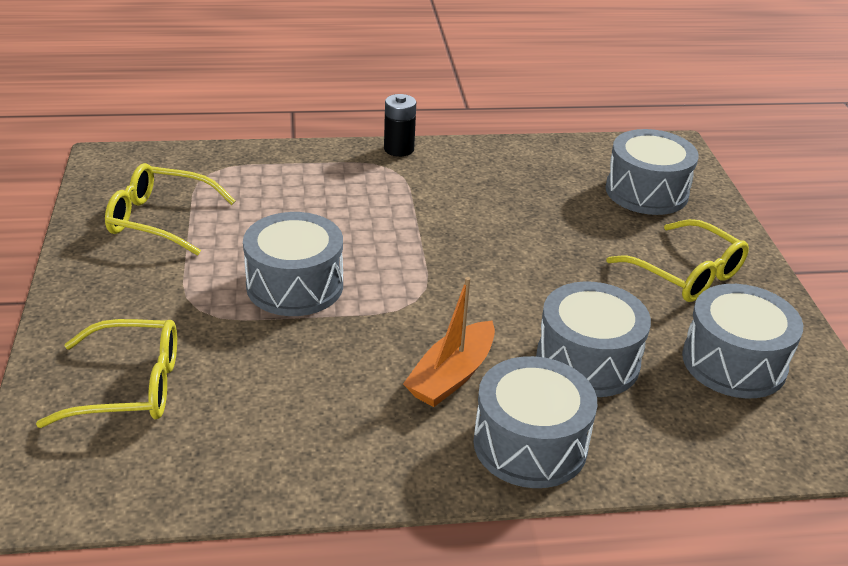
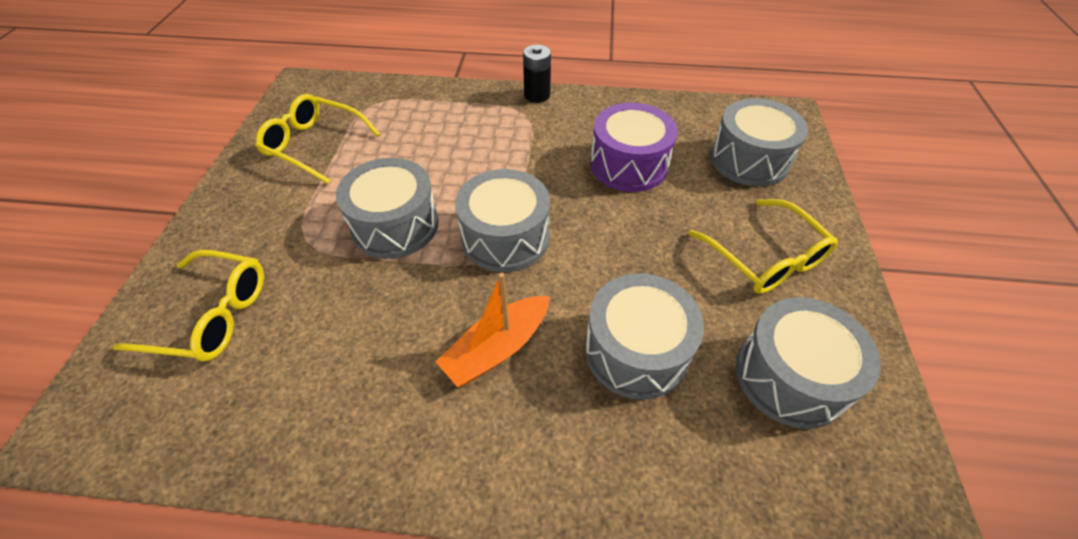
camera: 15 degrees right, 15 degrees up
grey drum [473,356,597,488] -> grey drum moved to [455,169,550,272]
none -> purple drum [590,103,678,192]

